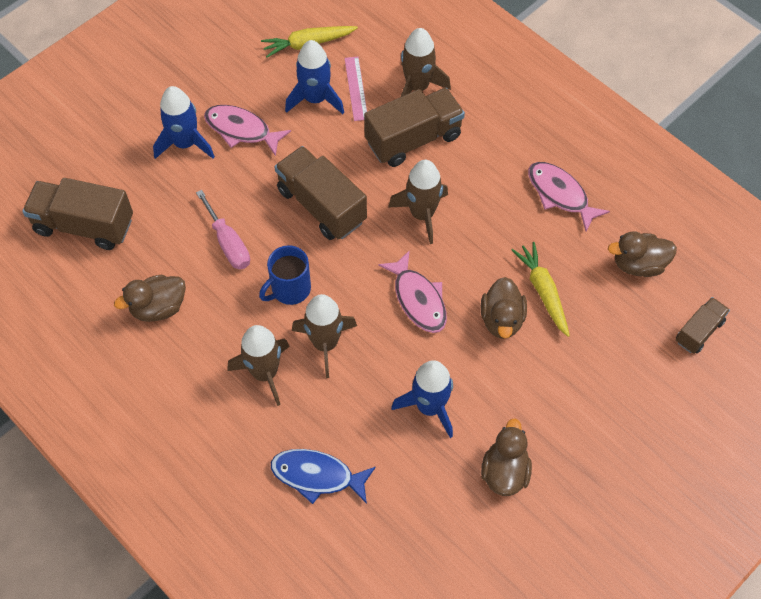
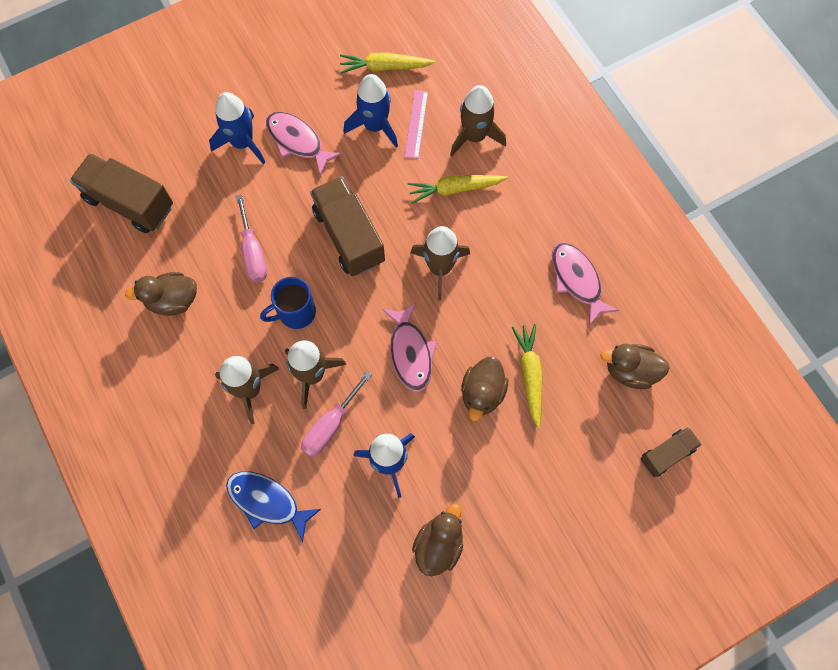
camera: 15 degrees right, 10 degrees up
brown truck [364,88,465,167] -> yellow carrot [408,175,508,204]
none -> pink screwdriver [301,371,372,457]

